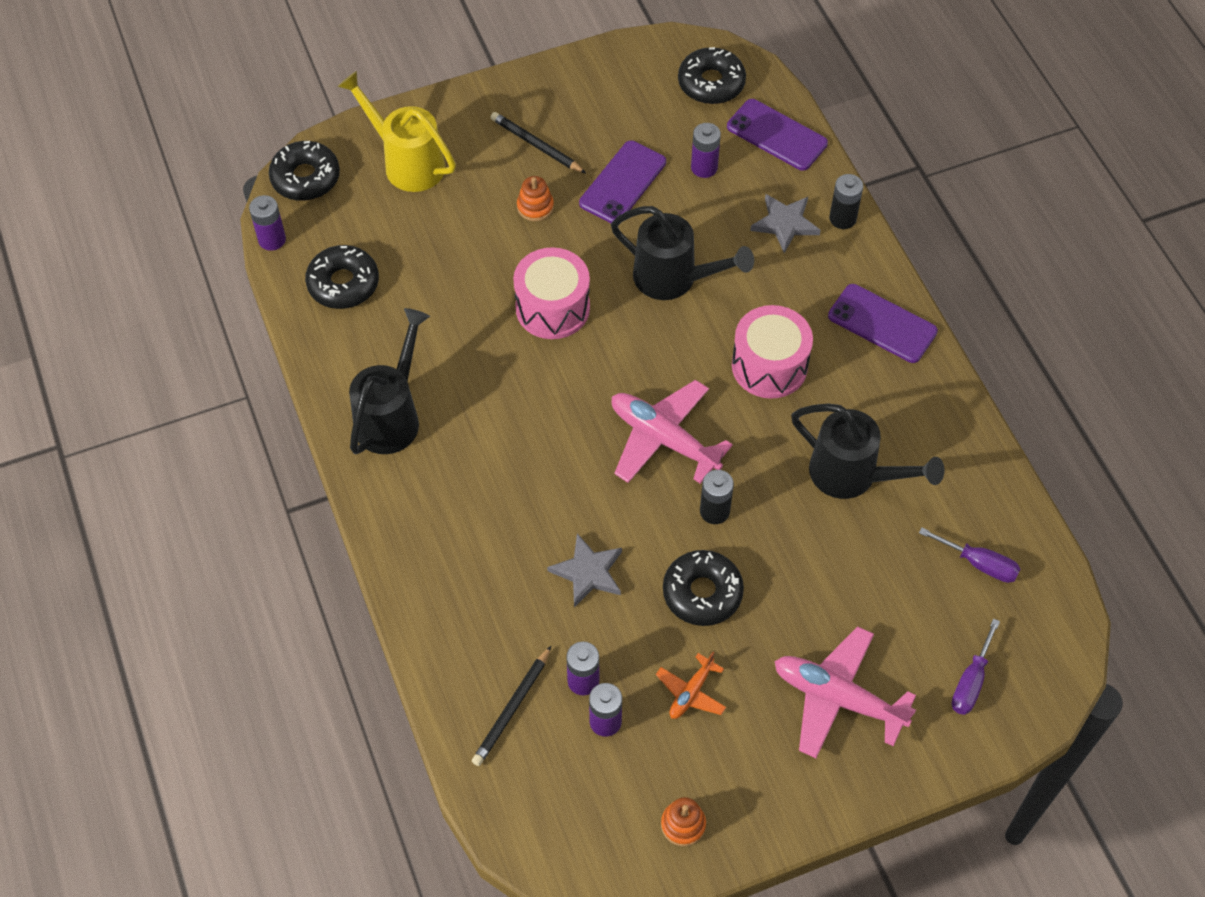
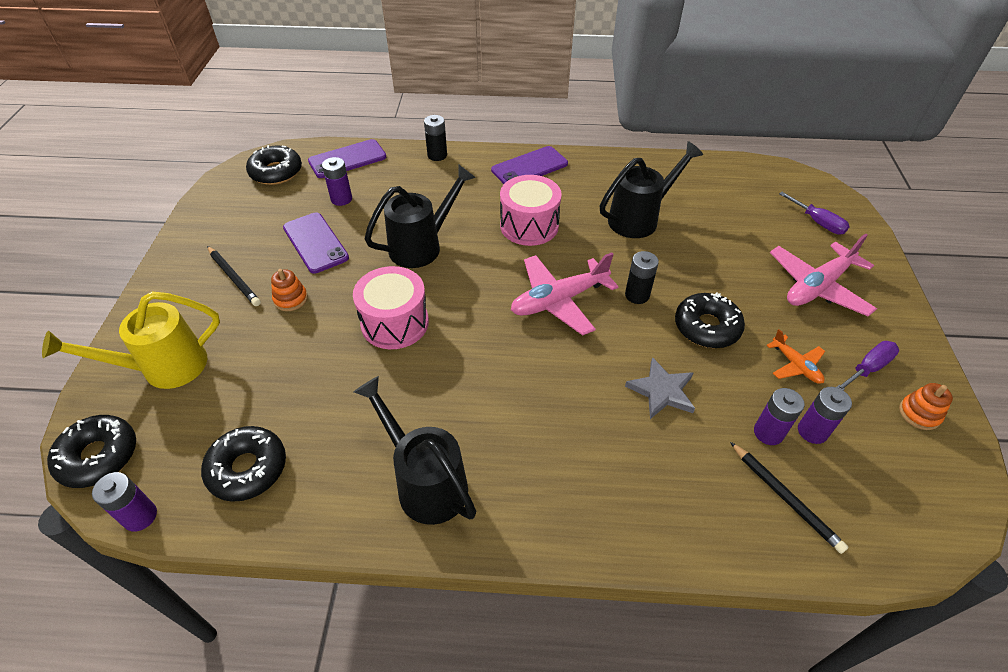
camera: 65 degrees left, 10 degrees down
black pencil [490,112,586,173] -> black pencil turned 105 degrees counterclockwise [207,246,261,306]
grey star [750,194,821,253] -> none
purple screwdriver [919,528,1020,583] -> purple screwdriver moved to [837,341,899,390]

